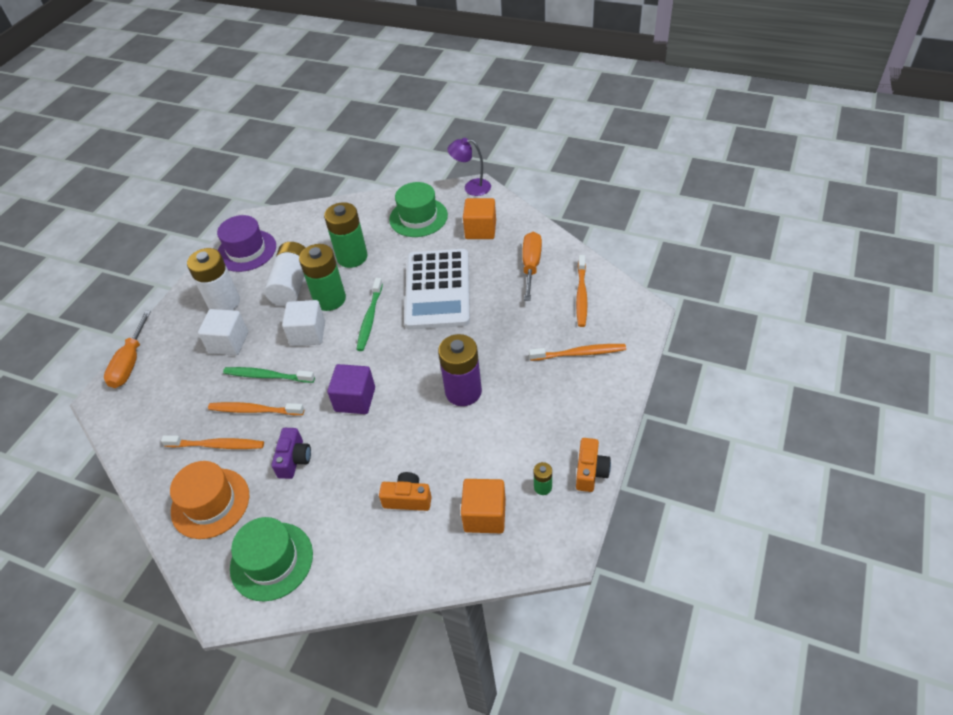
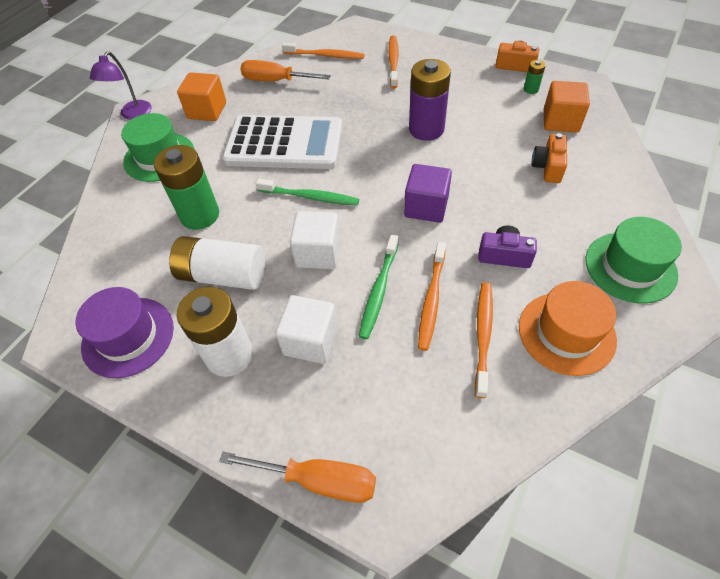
camera: 85 degrees left, 5 degrees up
green battery [299,244,346,311] -> none

